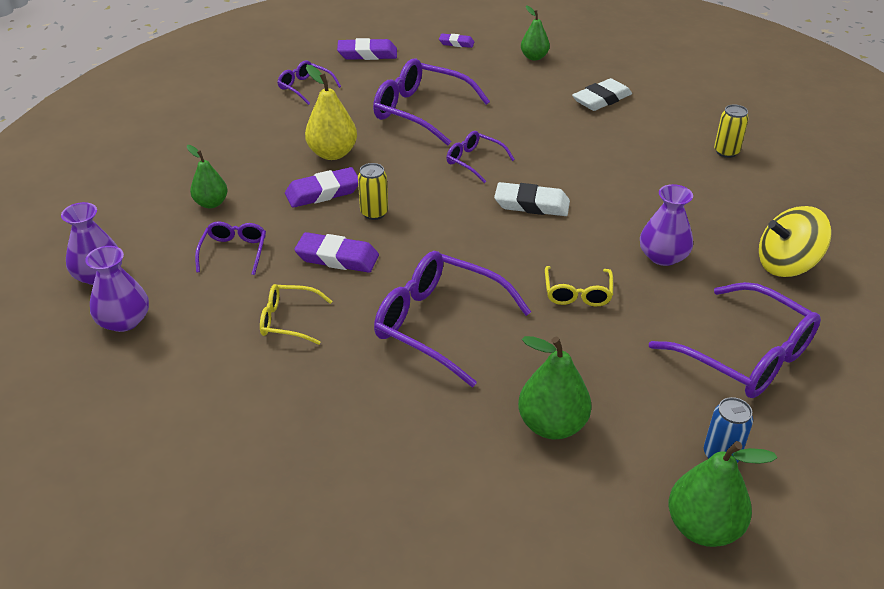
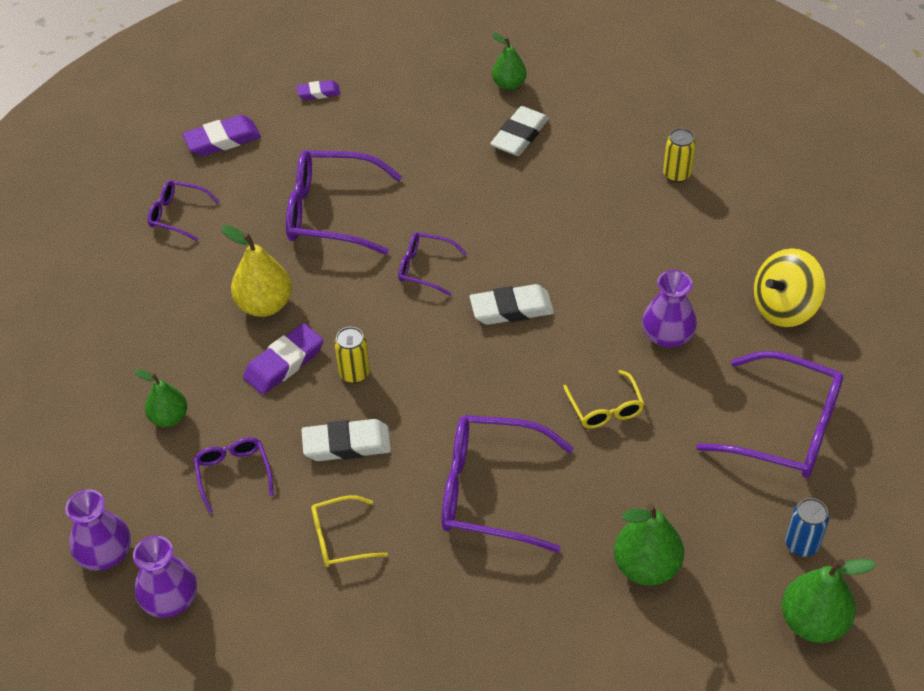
camera: 20 degrees left, 10 degrees up
purple eraser [294,232,379,273] -> white eraser [302,419,391,461]
green pear [521,5,550,61] -> green pear moved to [492,33,526,90]

